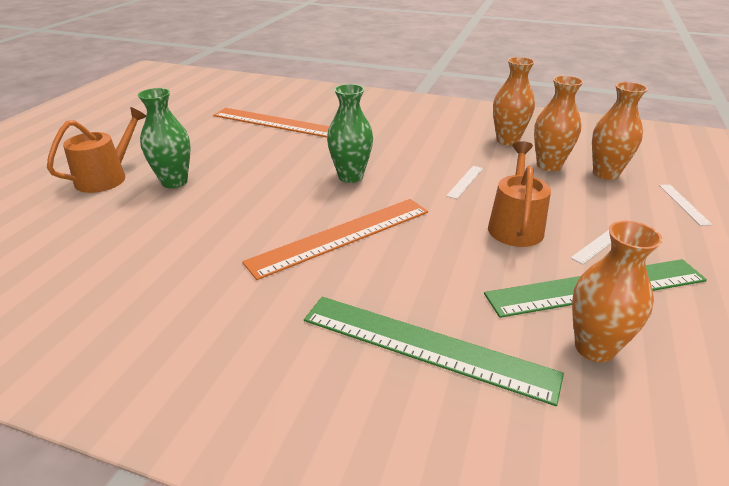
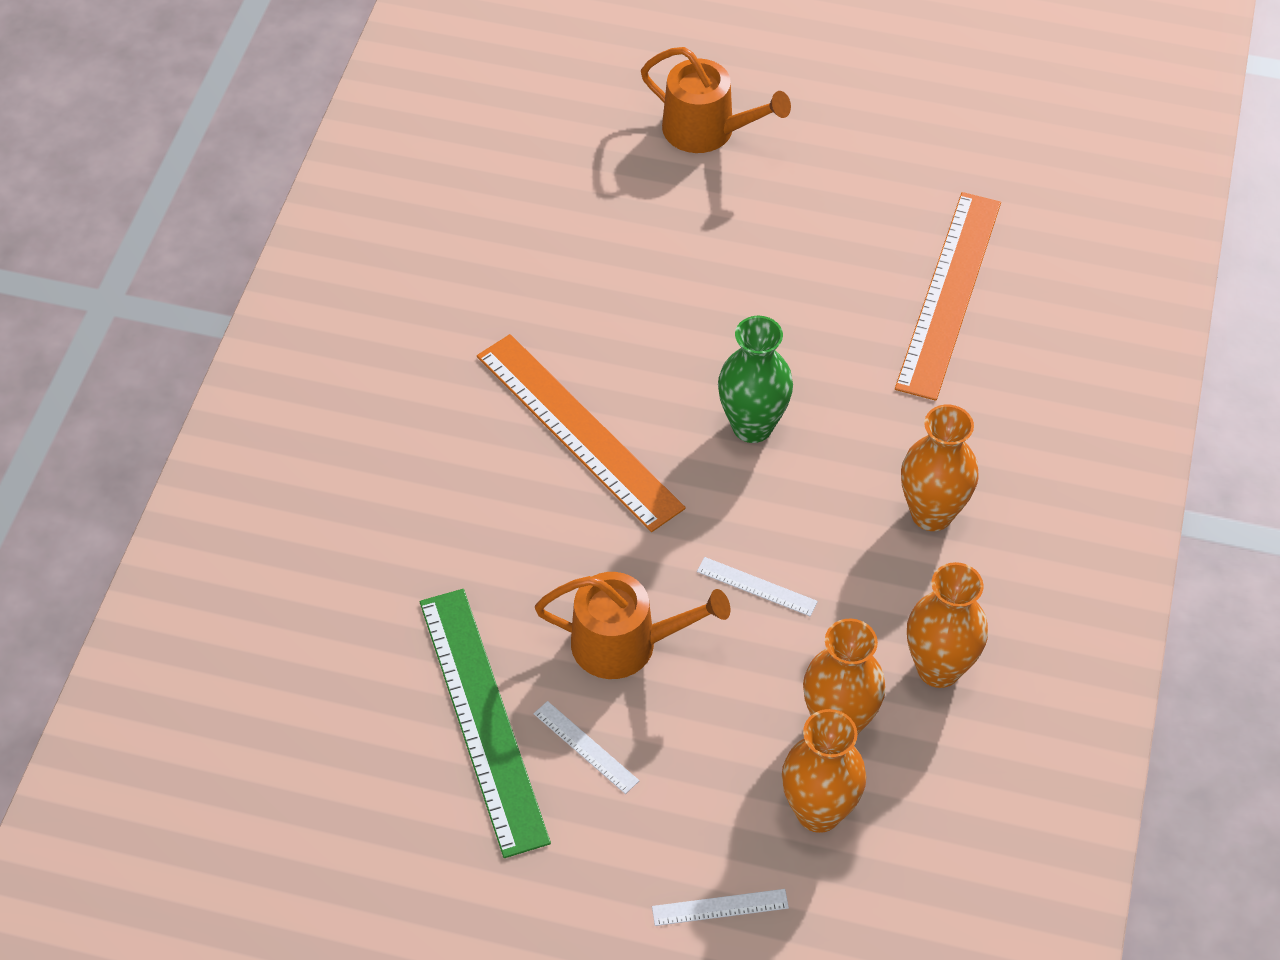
camera: 85 degrees right, 20 degrees up
green vase [138,88,191,188] -> none
green ruler [304,297,564,406] -> none
orange vase [572,221,663,362] -> orange vase moved to [901,405,979,531]

